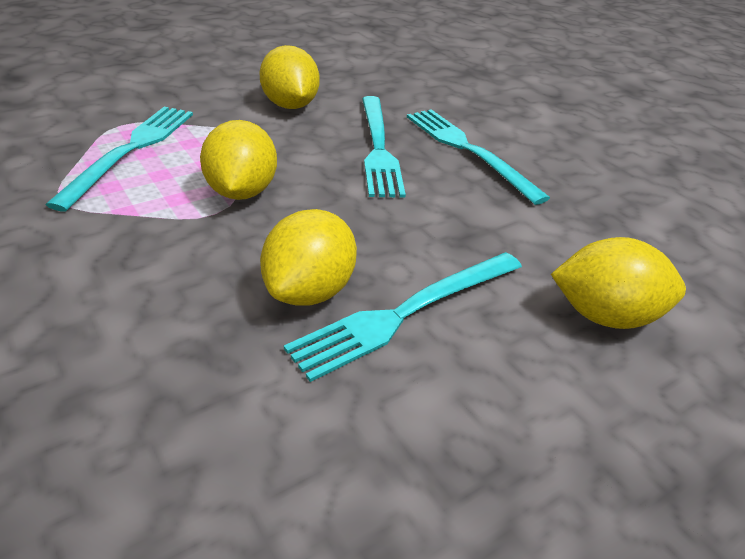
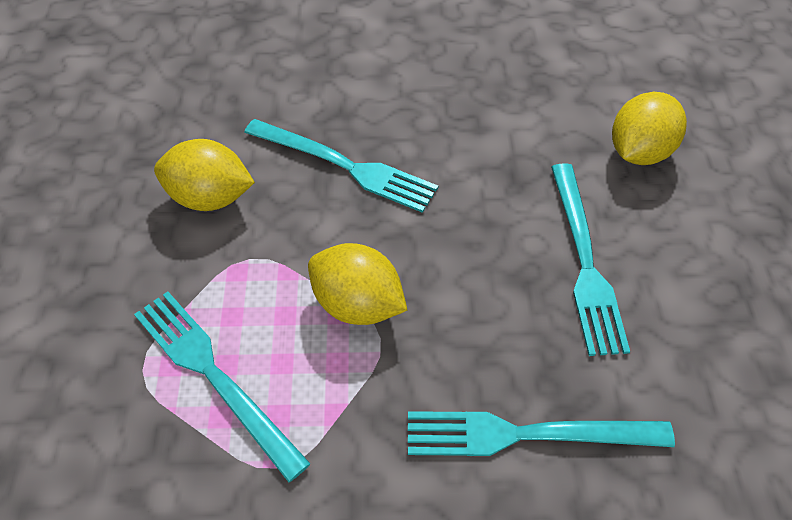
camera: 55 degrees left, 15 degrees up
yellow lemon [260,209,357,306] -> none
turquoise fork [407,109,550,205] -> turquoise fork moved to [408,411,675,456]

